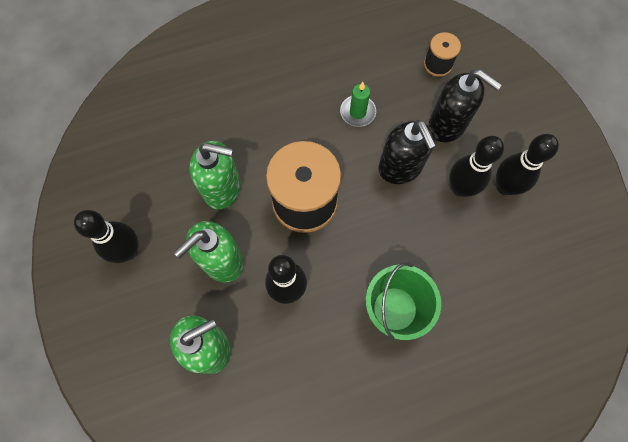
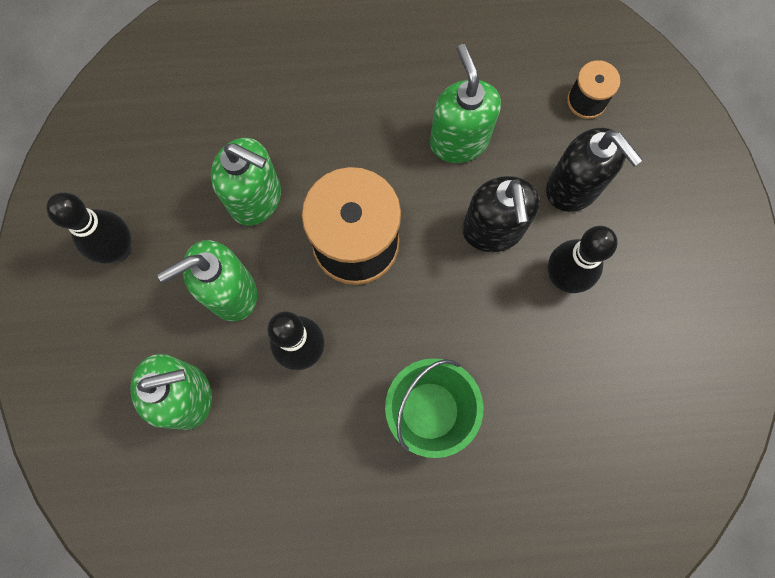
camera: 15 degrees right, 5 degrees up
green candle [340,82,376,127] -> green soap dispenser [430,44,501,163]
black bowling pin [496,134,559,195] -> none

